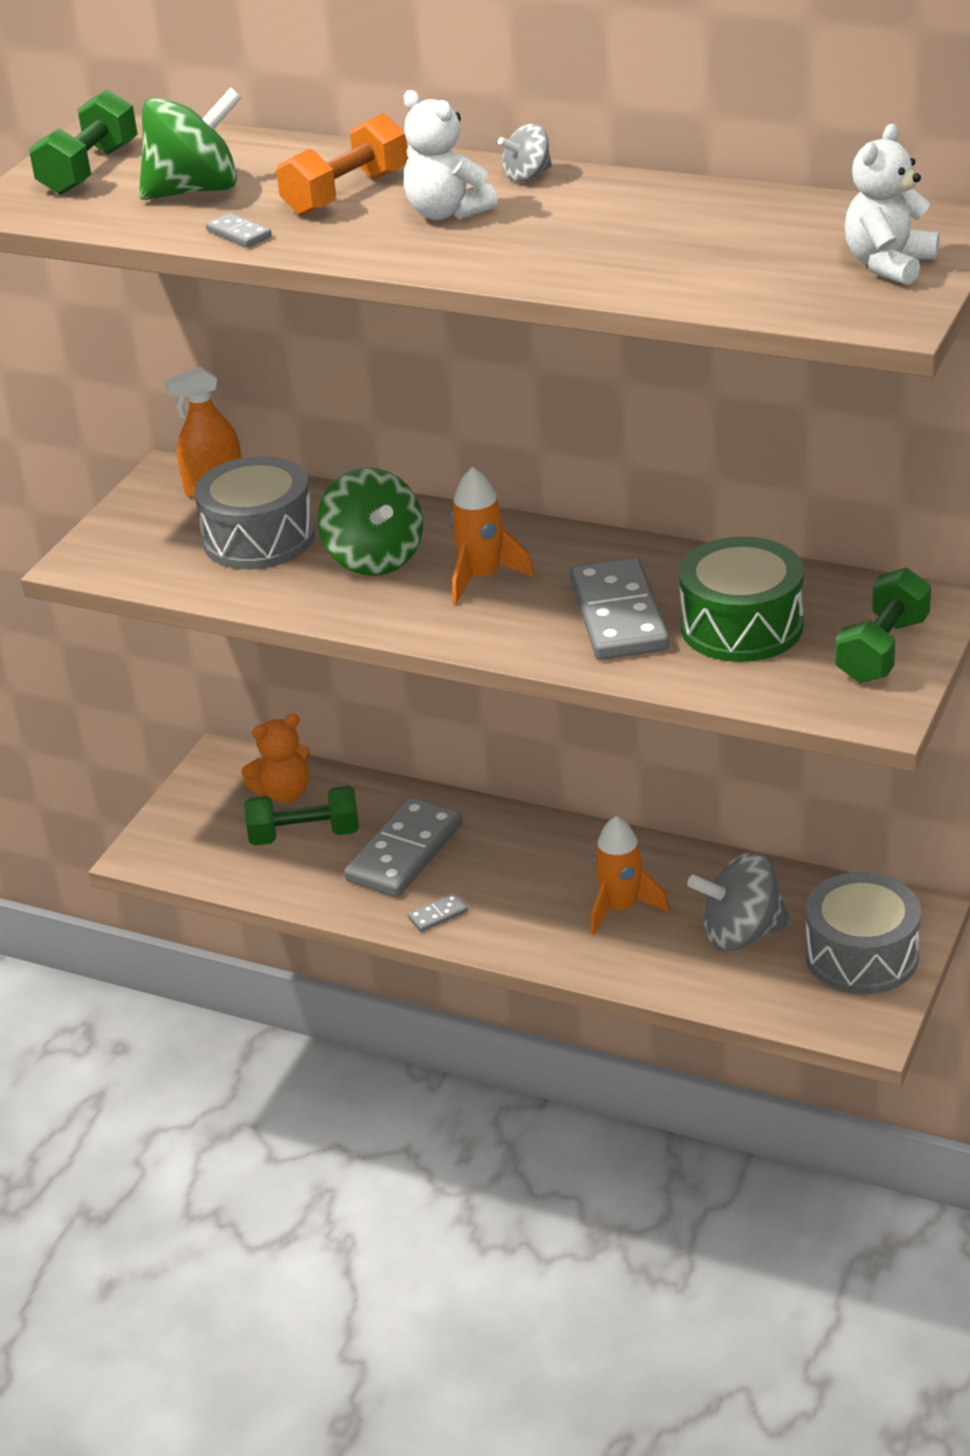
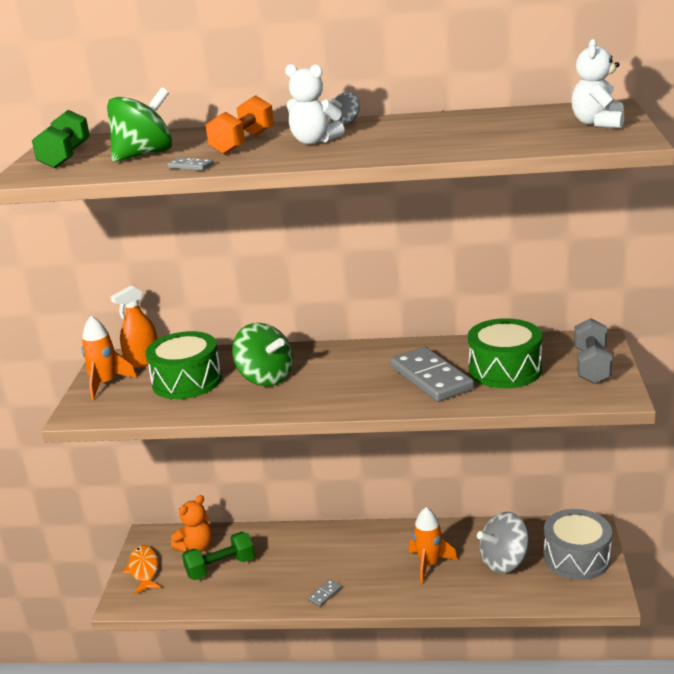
camera: 20 degrees left, 10 degrees down
grey drum [194,456,315,569] -> green drum [146,331,222,399]
grey domino [344,798,463,897] -> none
orange rocket [450,467,534,605] -> orange rocket moved to [82,316,137,400]
green dumbbell [835,568,931,683] -> grey dumbbell [574,318,612,384]
none -> orange fish [123,545,161,594]

